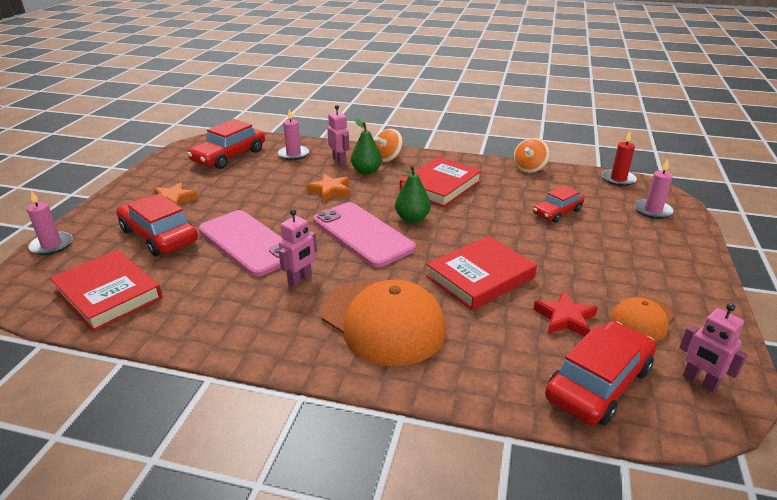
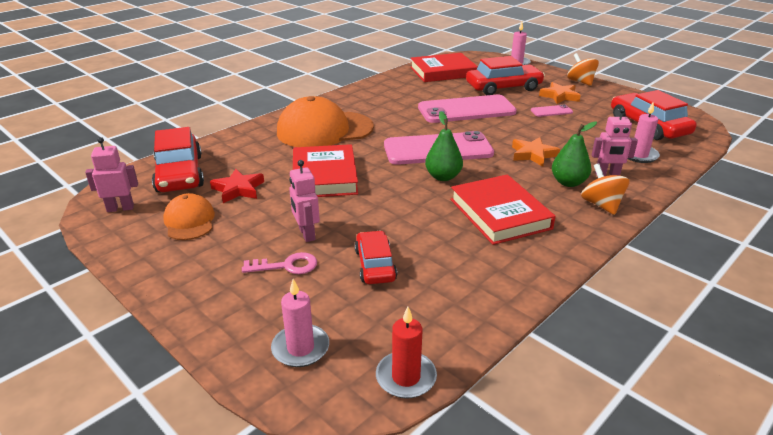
camera: 120 degrees right, 0 degrees up
pink robot [279,209,317,287] -> pink robot moved to [289,160,320,242]
orange spinning top [513,138,550,173] -> orange spinning top moved to [567,53,599,86]
none -> pink key [242,252,317,274]
none -> pink phone [531,105,573,117]

